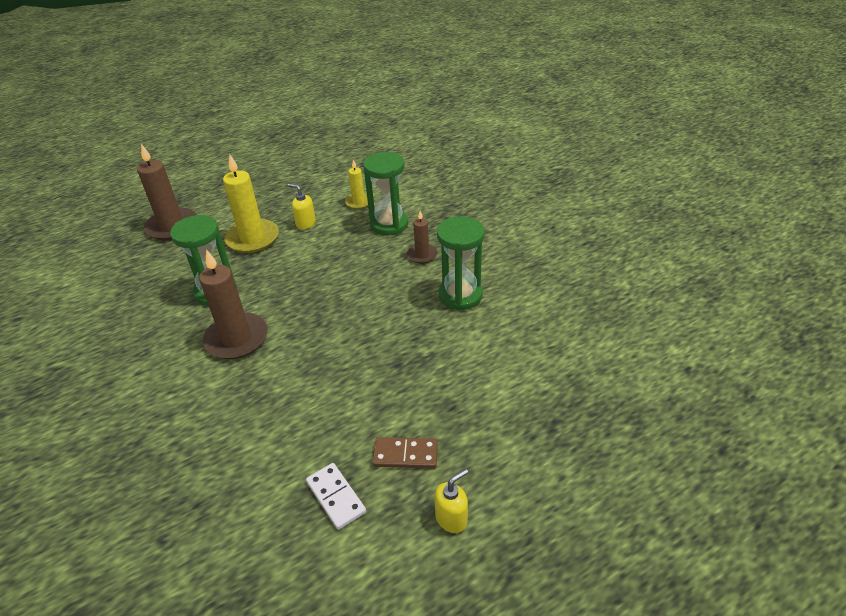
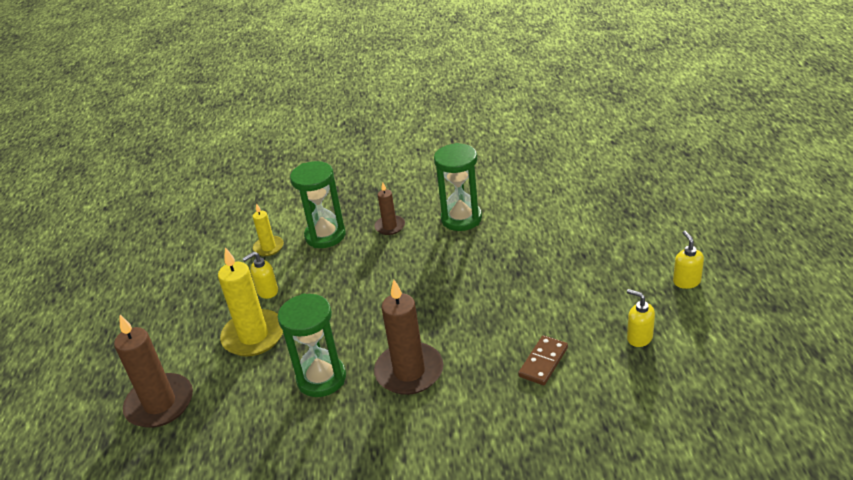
camera: 60 degrees left, 5 degrees down
white domino [306,463,366,530] -> yellow soap dispenser [627,289,655,347]
brown domino [372,437,438,469] -> brown domino moved to [518,335,568,385]

